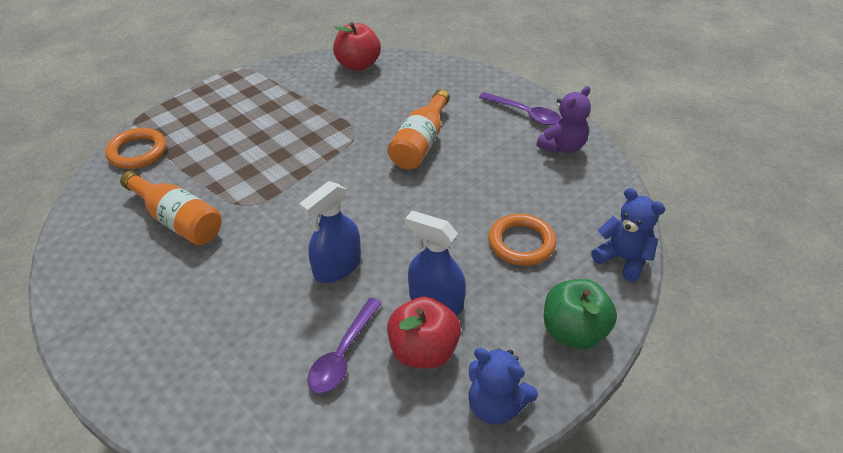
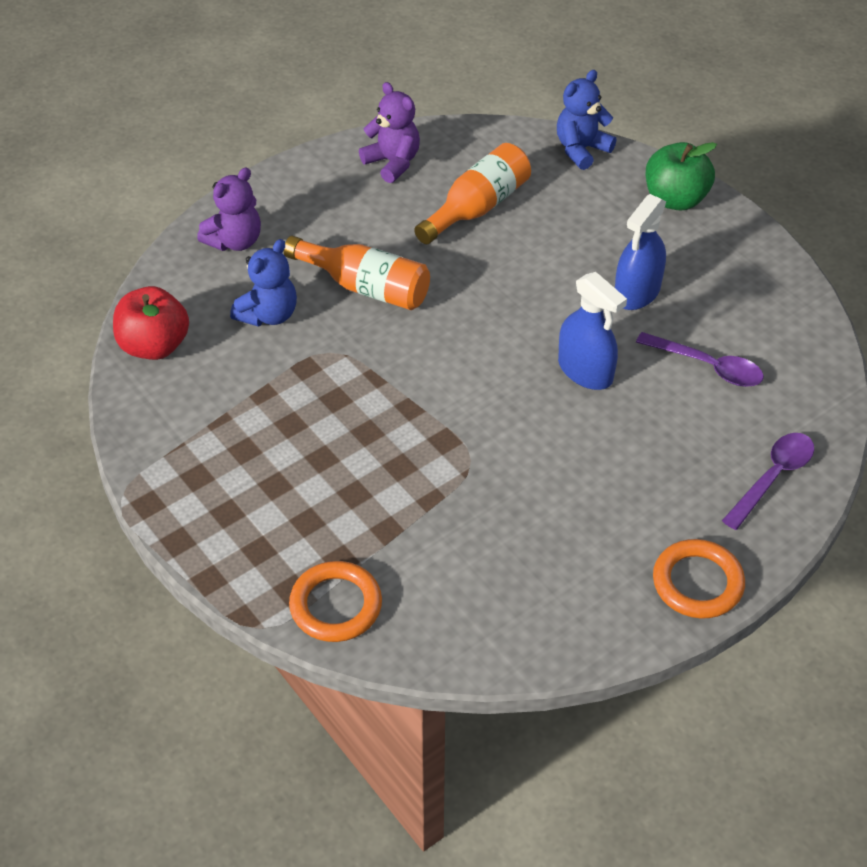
camera: 85 degrees left, 5 degrees up
orange bottle [120,171,222,245] -> orange bottle moved to [414,143,531,244]
red apple [387,297,461,369] -> none
blue teddy bear [469,348,538,425] -> blue teddy bear moved to [230,239,297,327]
purple spoon [479,92,561,125] -> purple spoon moved to [722,433,814,530]
orange ring [488,214,556,266] -> orange ring moved to [653,539,745,619]
none -> purple teddy bear [197,167,261,251]

